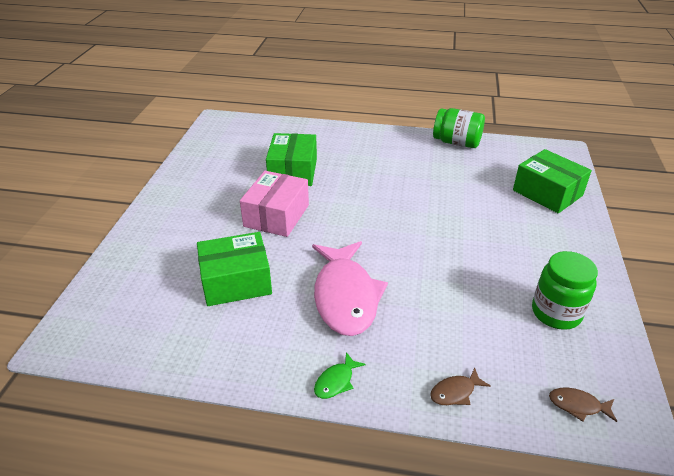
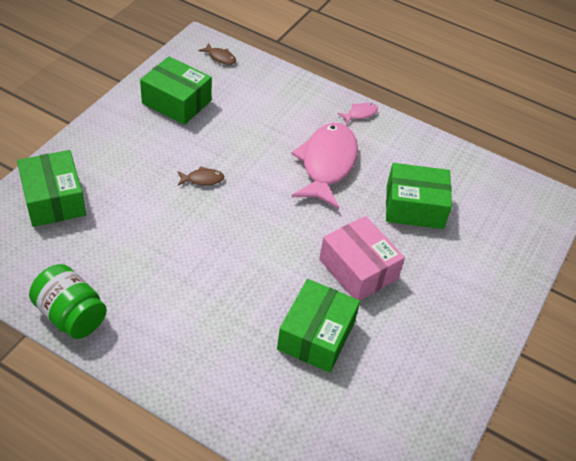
camera: 165 degrees left, 10 degrees up
pink box [240,171,309,237] -> pink box turned 75 degrees counterclockwise [319,216,405,300]
green fish [314,352,366,399] -> pink fish [337,103,378,124]
brown fish [430,368,490,405] -> brown fish moved to [177,166,224,186]
green jar [532,251,598,330] -> green box [140,56,212,125]

